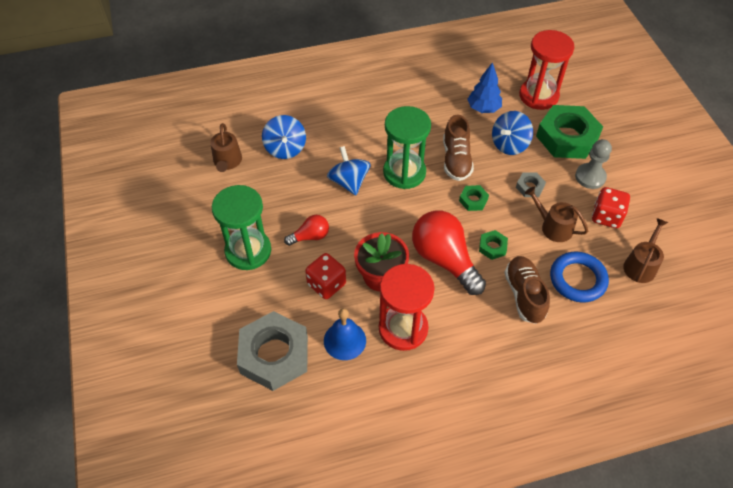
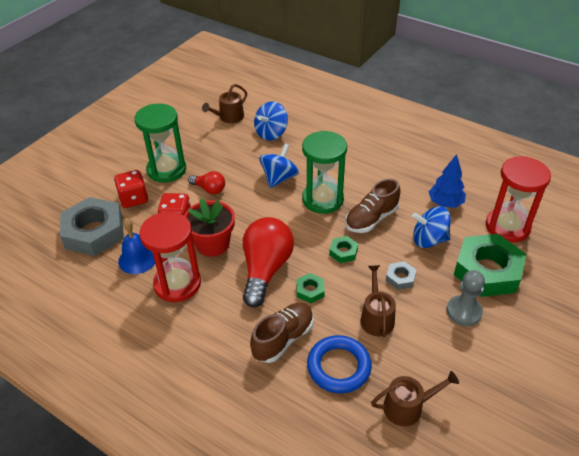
camera: 50 degrees right, 10 degrees down
red dice [592,187,630,228] -> red dice moved to [114,170,148,208]

